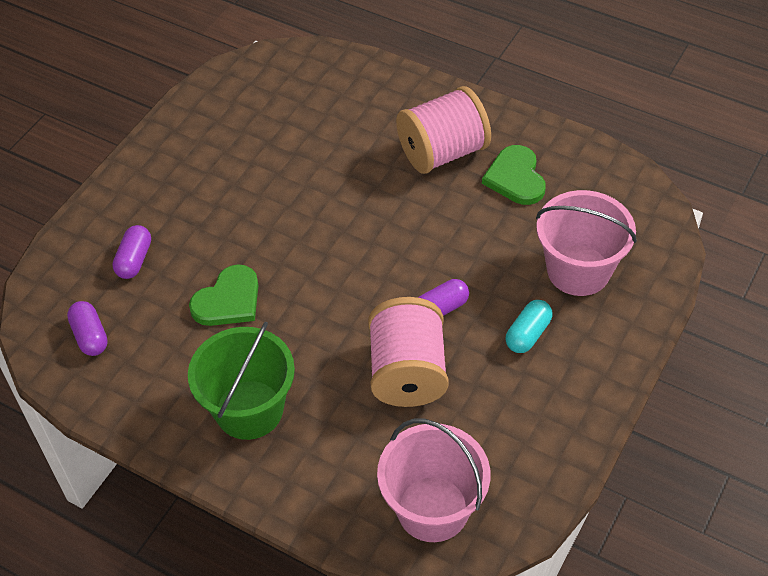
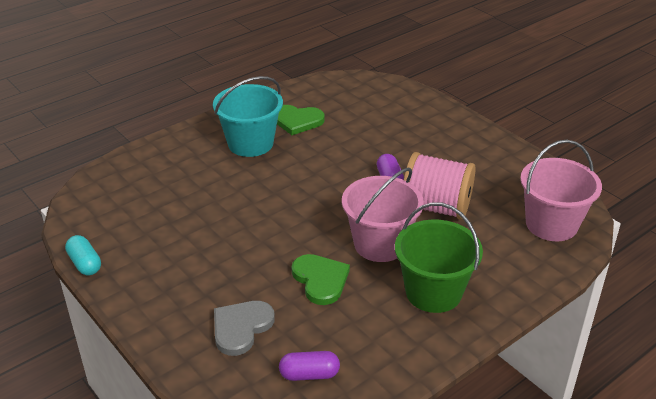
camera: 70 degrees left, 15 degrees down
purple capsule [112,225,151,279] -> grey heart [214,301,275,356]
pink spool [396,86,491,174] -> turquoise bucket [213,76,283,157]
turquoise capsule [506,300,553,353] -> turquoise capsule moved to [65,235,101,276]
pink bucket [536,190,637,296] -> pink bucket moved to [342,167,424,262]

